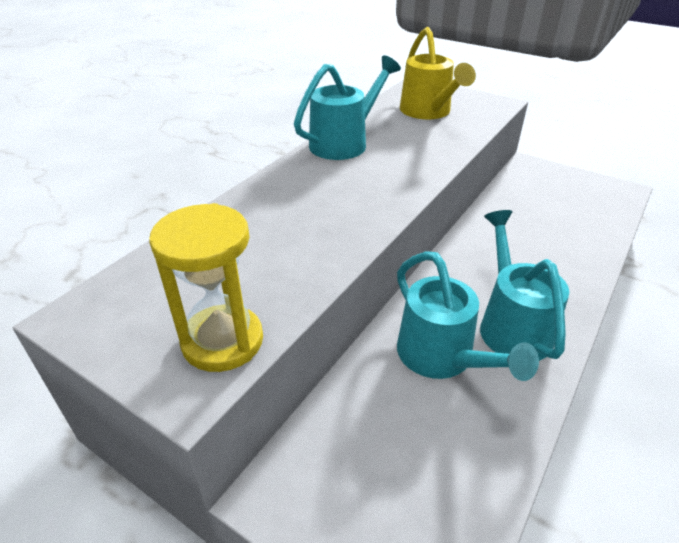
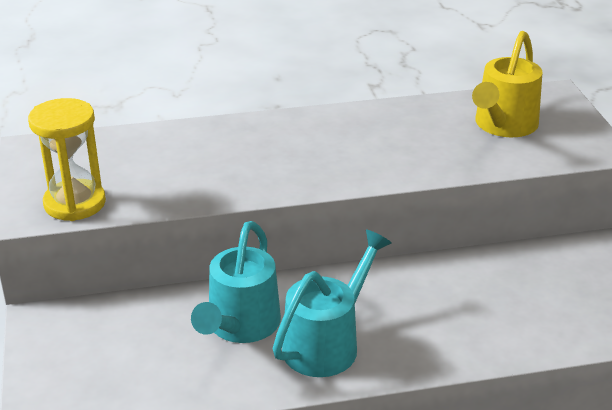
camera: 45 degrees right, 5 degrees down
turquoise watering can [294,55,401,160] -> none

